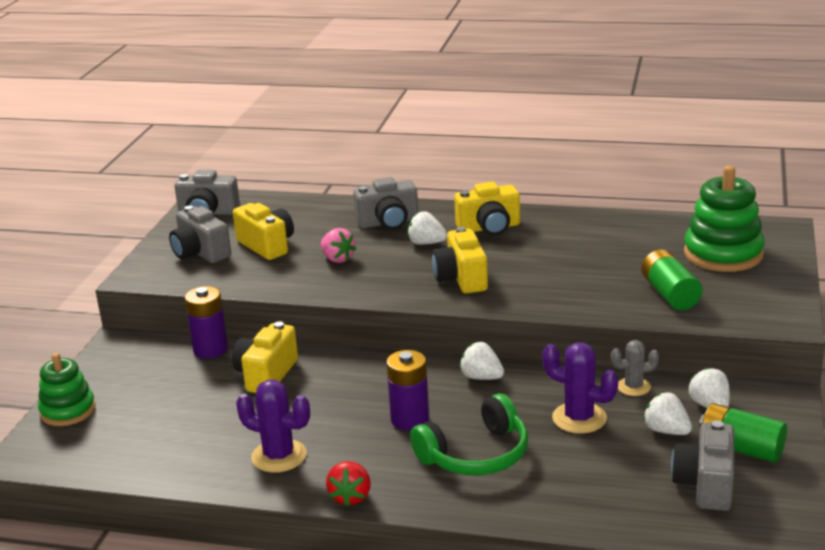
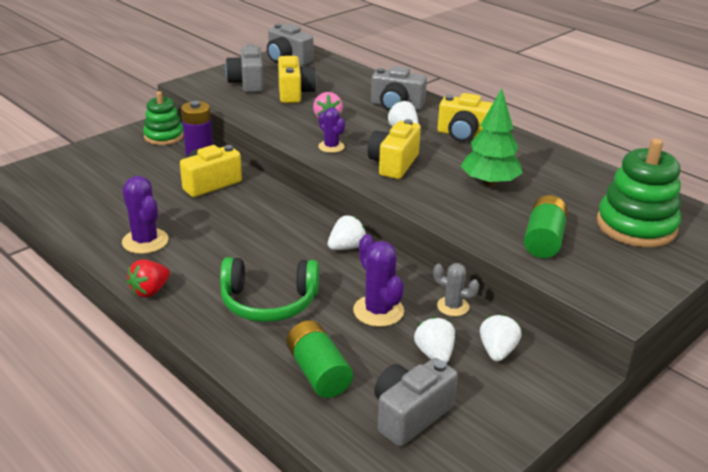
camera: 30 degrees right, 5 degrees up
green stacking toy [38,353,96,426] -> green stacking toy moved to [143,91,184,145]
purple battery [386,350,429,430] -> none
white strawberry [460,342,504,380] -> white strawberry turned 75 degrees clockwise [328,215,366,250]
green battery [699,403,787,463] -> green battery moved to [286,320,353,398]
none -> purple cactus [318,108,345,153]
none -> green tree [461,89,523,187]

